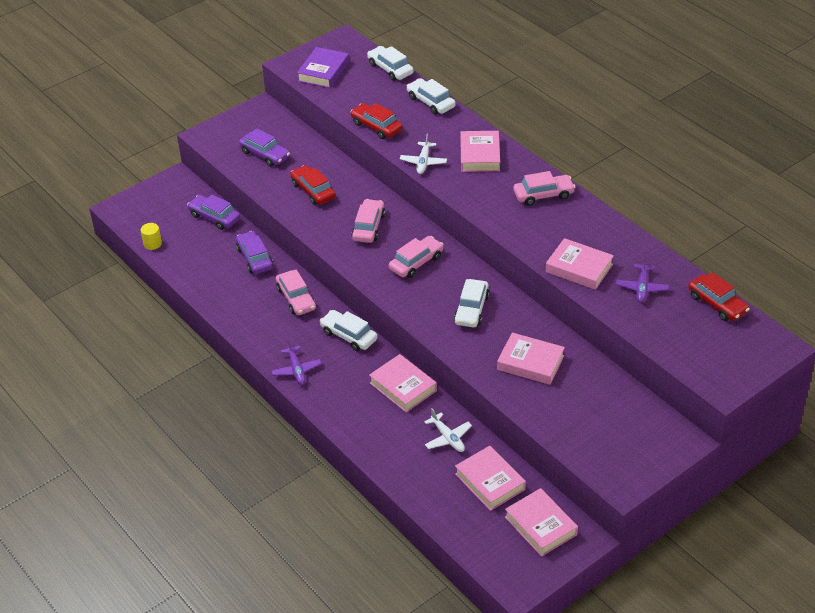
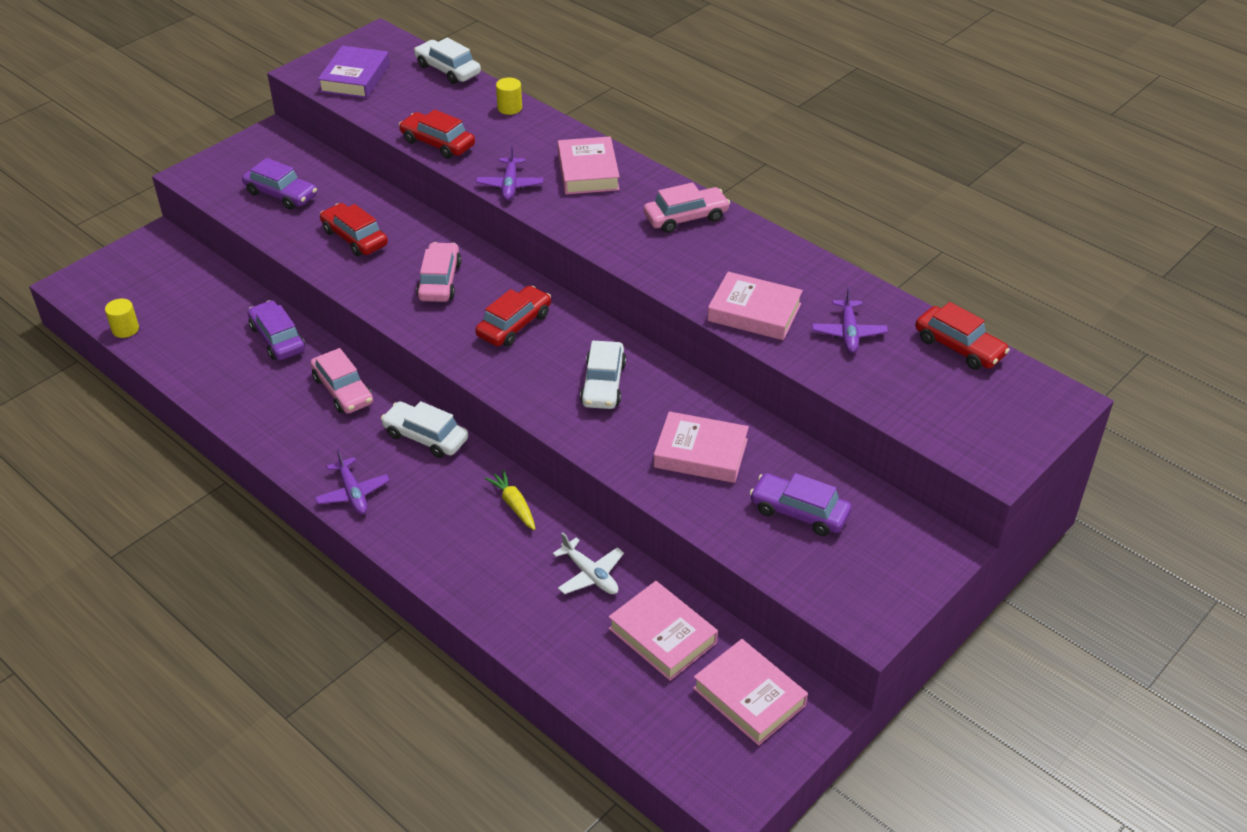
camera: 10 degrees left, 0 degrees up
purple car [187,195,240,230] -> purple car moved to [750,473,852,536]
pink book [369,354,437,413] -> yellow carrot [484,469,535,530]
pink car [389,236,444,278] -> red car [475,286,551,347]
white plane [400,134,447,174] -> purple plane [476,145,544,201]
white car [407,78,456,115] -> yellow cylinder [496,77,522,115]

